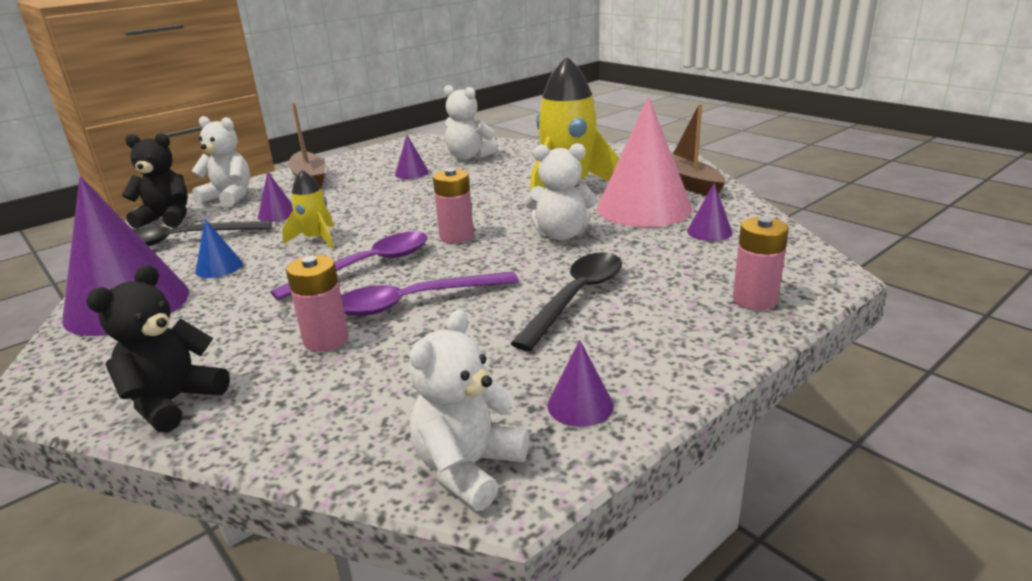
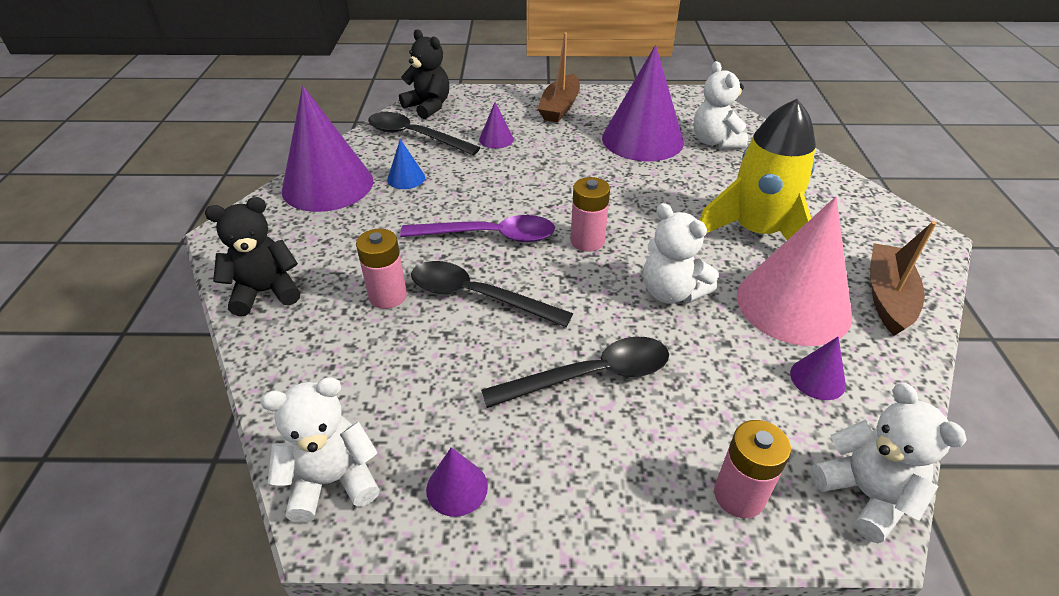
camera: 40 degrees right, 15 degrees up
white teddy bear [192,116,250,206] -> white teddy bear moved to [810,383,967,543]
yellow rocket [282,170,334,249] -> none
purple spoon [341,271,519,316] -> black spoon [411,261,573,327]
purple cone [395,135,429,179] -> purple cone [602,45,684,162], size x2.34

